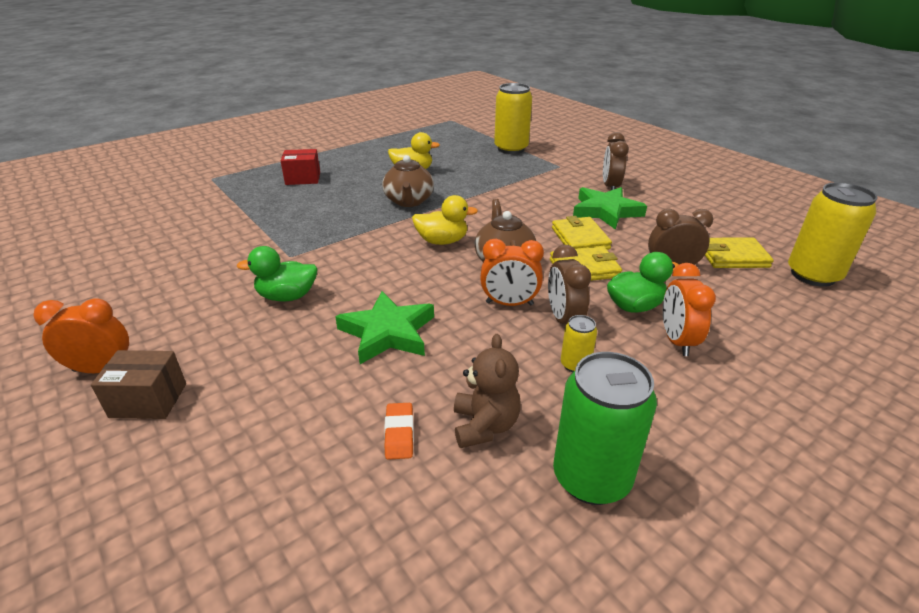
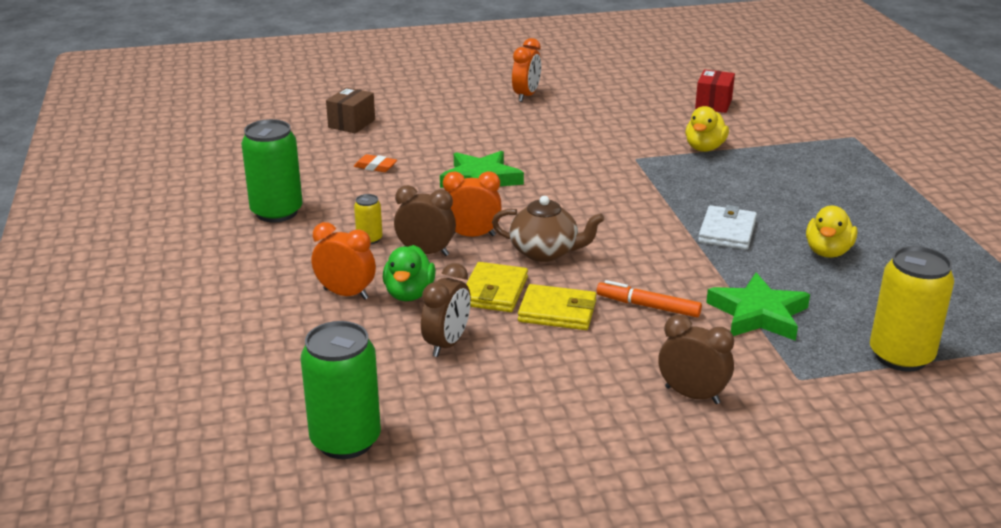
camera: 115 degrees right, 5 degrees down
brown box [91,350,186,419] -> brown box moved to [326,87,375,133]
green duck [237,246,318,301] -> none
red box [280,149,320,185] -> red box moved to [695,69,735,113]
brown teapot [382,155,434,207] -> white wallet [698,205,757,250]
yellow duck [412,195,478,245] -> yellow duck moved to [685,106,729,152]
brown teddy bear [454,334,521,448] -> none
orange clock [480,239,544,306] -> orange clock turned 60 degrees clockwise [443,171,502,237]
green star [573,187,647,229] -> green star moved to [706,273,810,341]
yellow wallet [705,238,774,268] -> none
yellow can [788,182,877,287] -> green can [301,321,381,459]
none -> orange marker [597,280,702,317]

